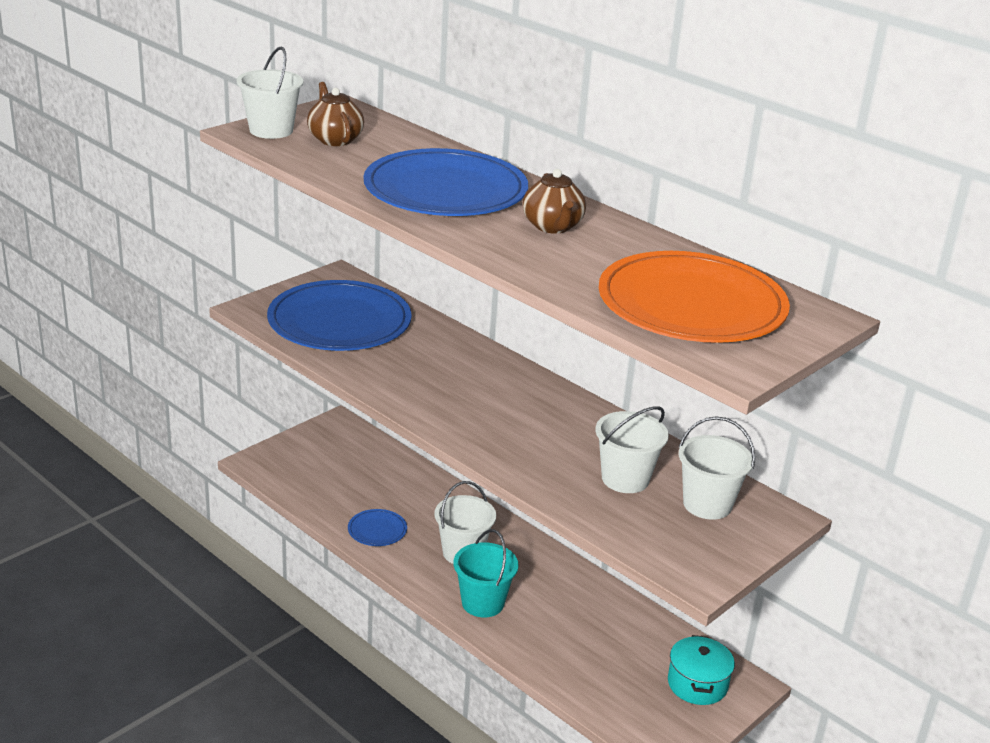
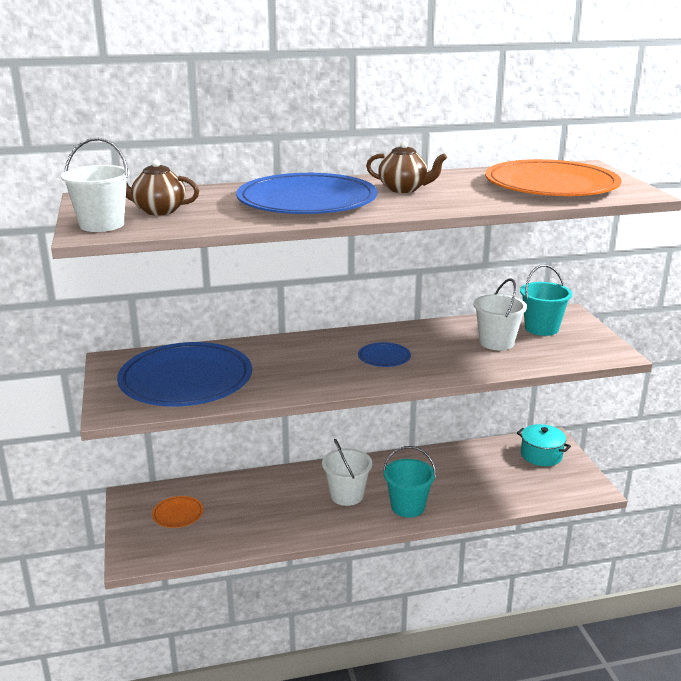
camera: 55 degrees left, 5 degrees down
blue plate [348,509,407,546] -> blue plate moved to [358,342,411,367]
white bucket [679,416,755,520] -> turquoise bucket [520,264,572,336]
none -> orange plate [152,496,203,528]

